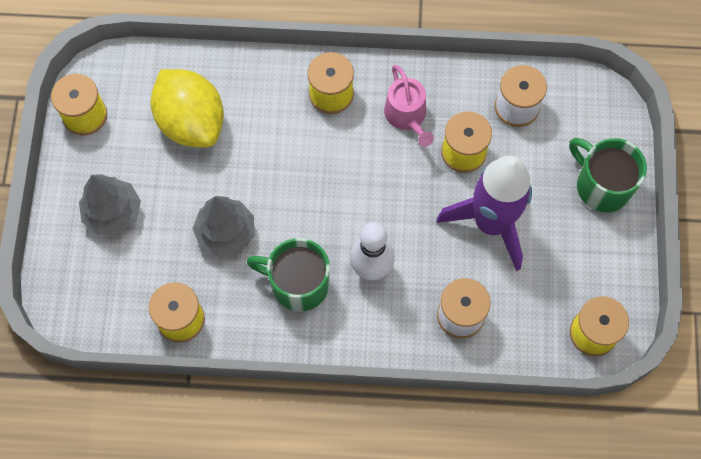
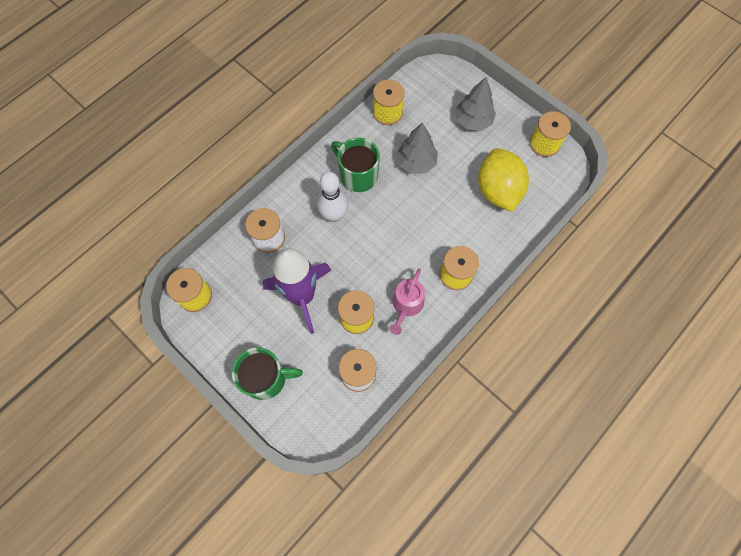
camera: 130 degrees right, 0 degrees up
yellow lemon [150,69,224,148] -> yellow lemon turned 75 degrees clockwise [478,148,529,212]
green mug [246,238,330,312] -> green mug turned 105 degrees counterclockwise [331,138,380,192]
pink watering can [384,65,434,147] -> pink watering can turned 90 degrees counterclockwise [389,268,425,335]

